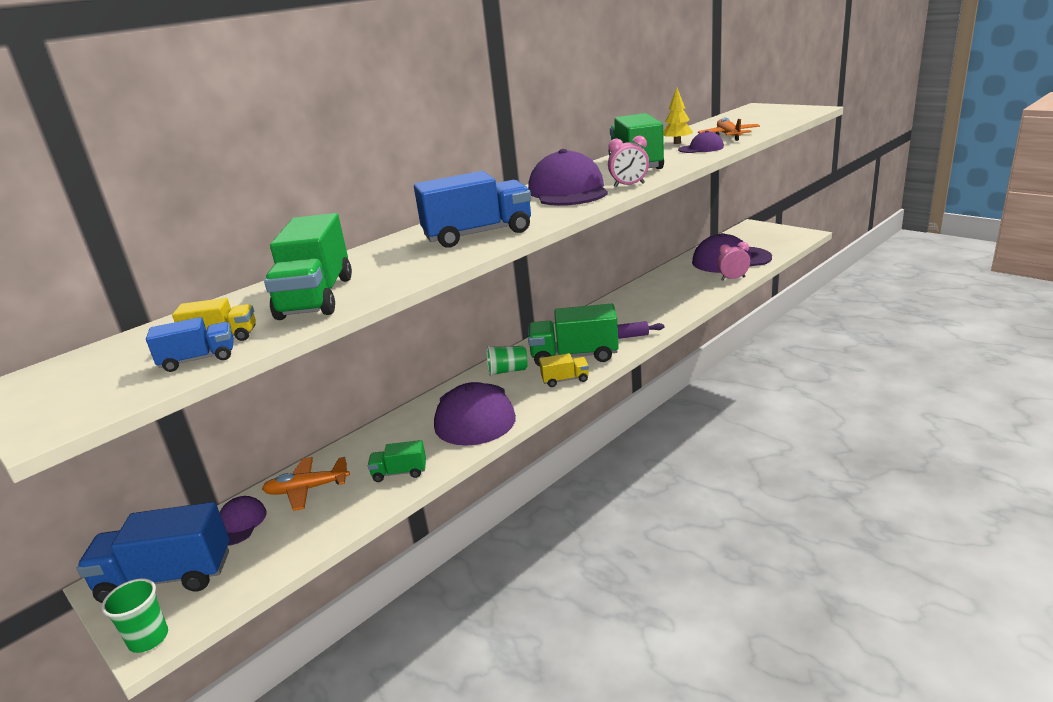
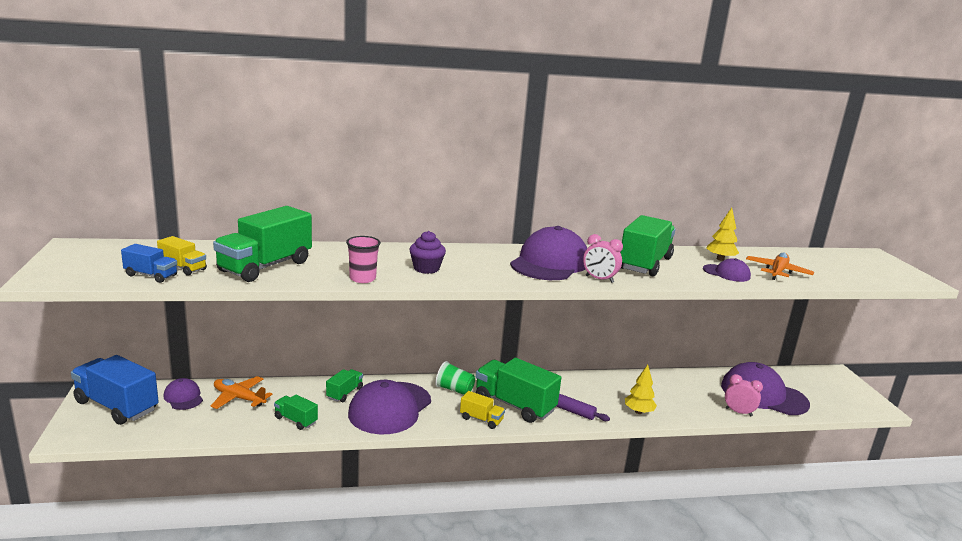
camera: 30 degrees right, 5 degrees down
green cup [101,578,168,653] -> none
purple cap [220,496,267,546] -> purple cap turned 75 degrees counterclockwise [163,378,203,410]
blue truck [414,171,531,248] -> purple cupcake [409,231,446,274]
none -> green truck [326,369,363,402]
none -> pink cup [346,236,381,283]
none -> yellow tree [625,365,657,414]

